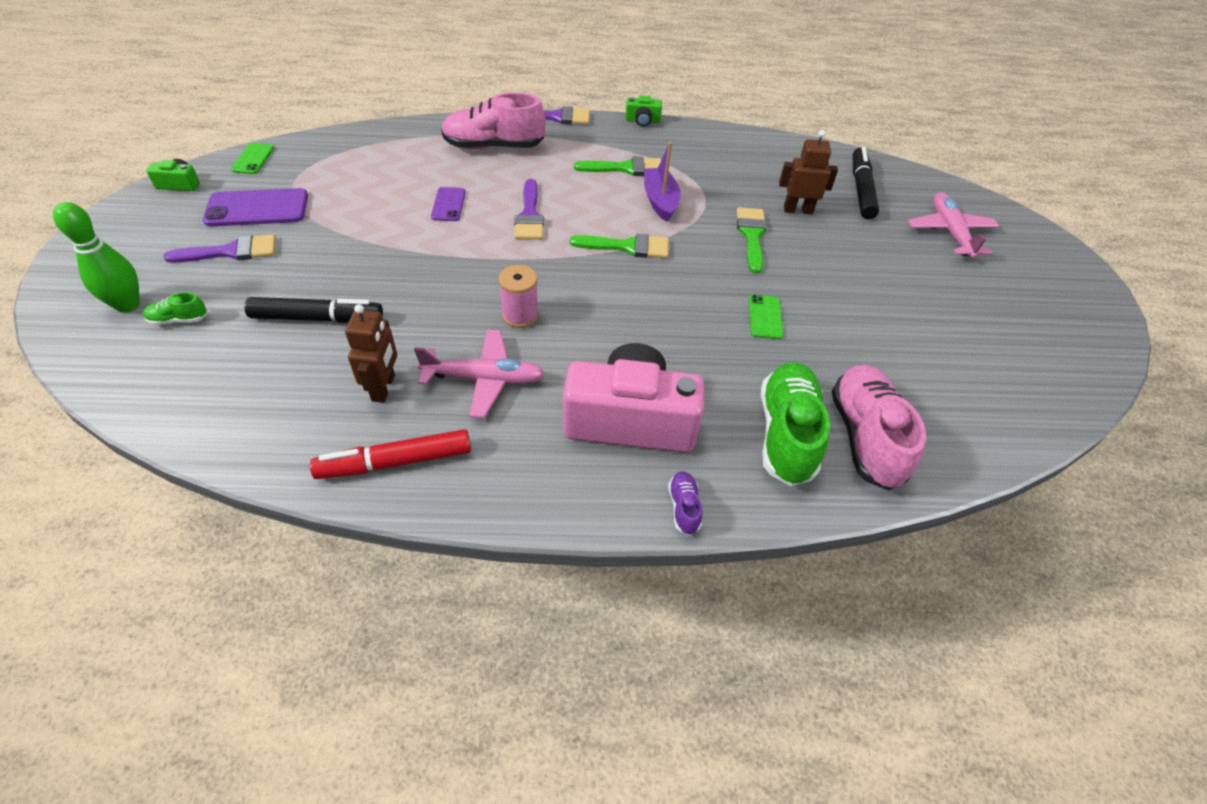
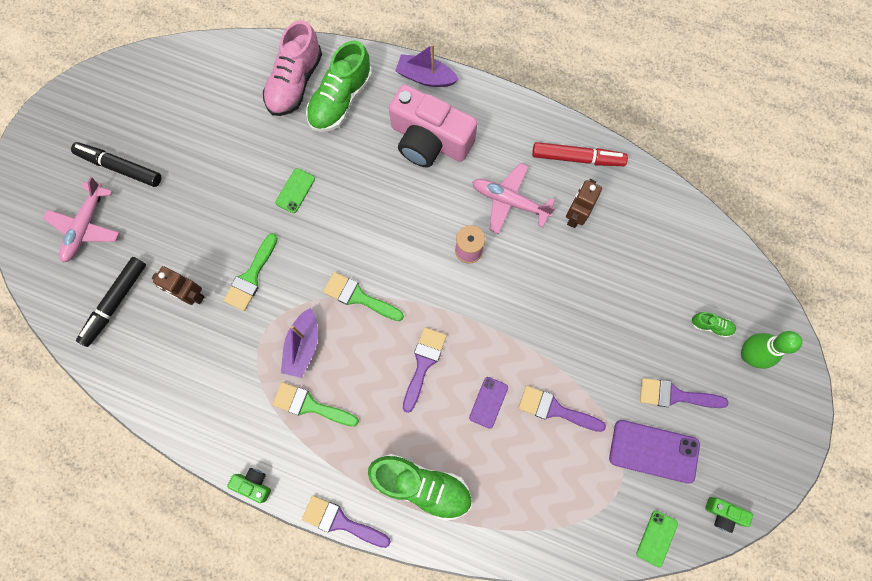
camera: 155 degrees left, 25 degrees up
black marker [245,297,383,323] -> black marker moved to [71,142,161,187]
pink shoe [441,92,546,149] -> green shoe [368,454,472,521]
purple shoe [668,471,702,535] -> purple boat [395,44,459,87]
none -> purple brush [518,386,606,432]

